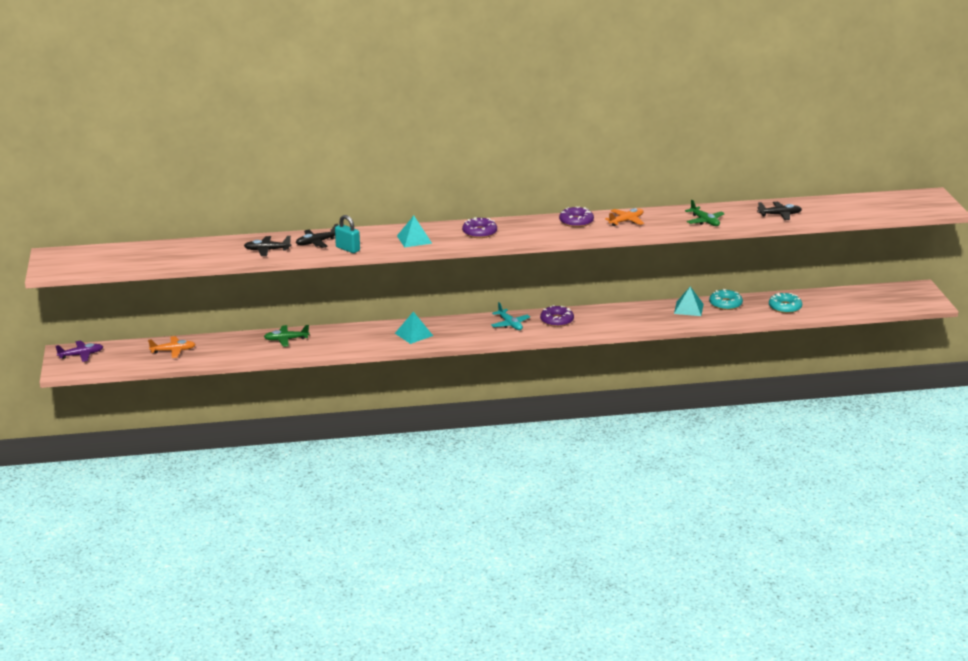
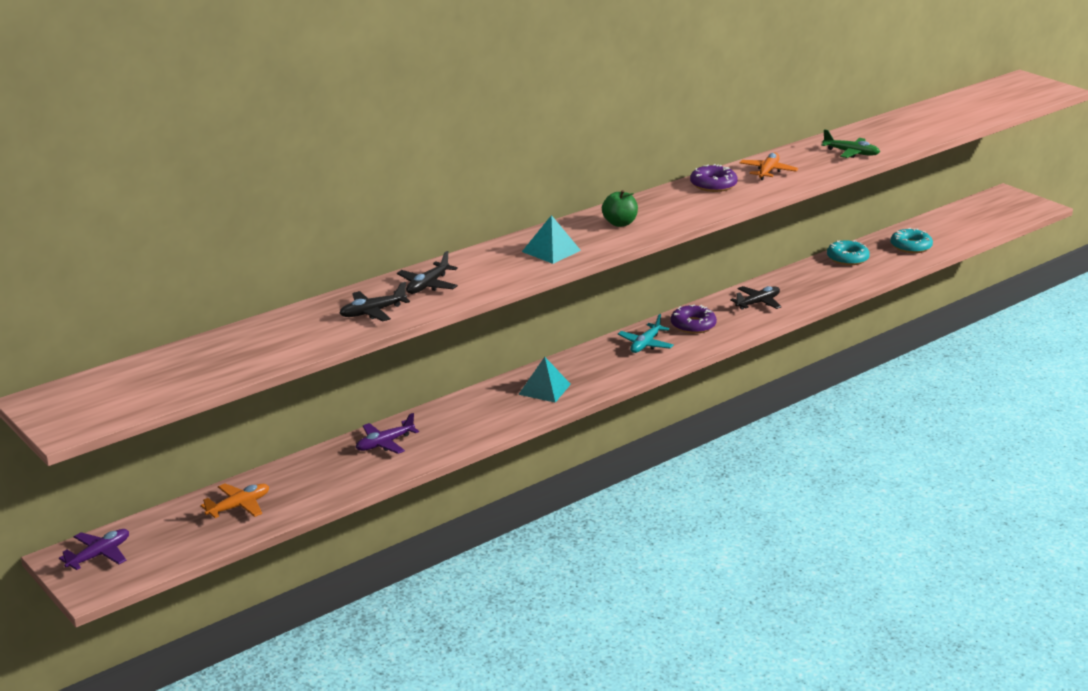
camera: 30 degrees left, 0 degrees up
green plane [264,325,309,347] -> purple plane [356,413,419,454]
turquoise padlock [335,215,360,253] -> none
purple donut [462,217,497,238] -> green apple [602,190,638,227]
turquoise plane [491,302,530,330] -> turquoise plane turned 90 degrees clockwise [617,314,674,353]
turquoise pyramid [674,287,704,316] -> none
black plane [757,202,802,220] -> black plane moved to [730,286,782,310]

